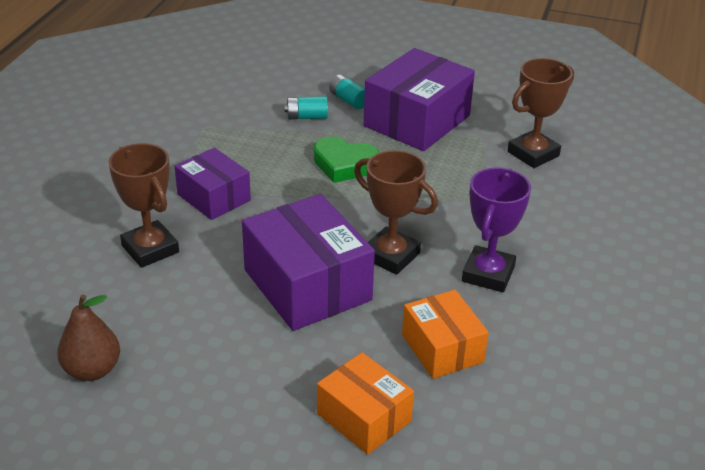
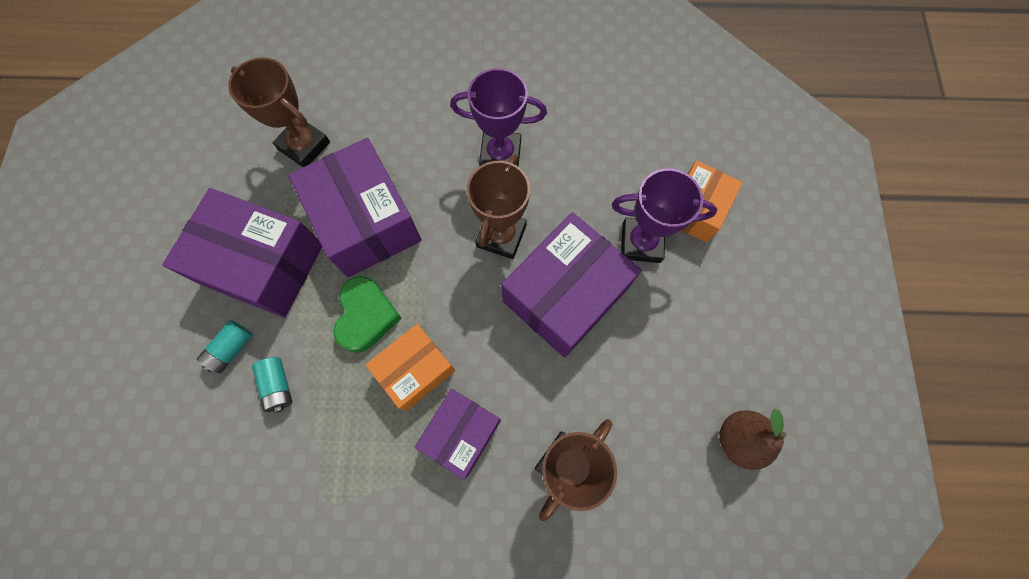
camera: 105 degrees left, 35 degrees up
orange box [402,290,489,379] -> orange box moved to [366,324,455,411]
none -> purple box [288,138,421,277]
none -> purple trophy [612,169,717,263]

